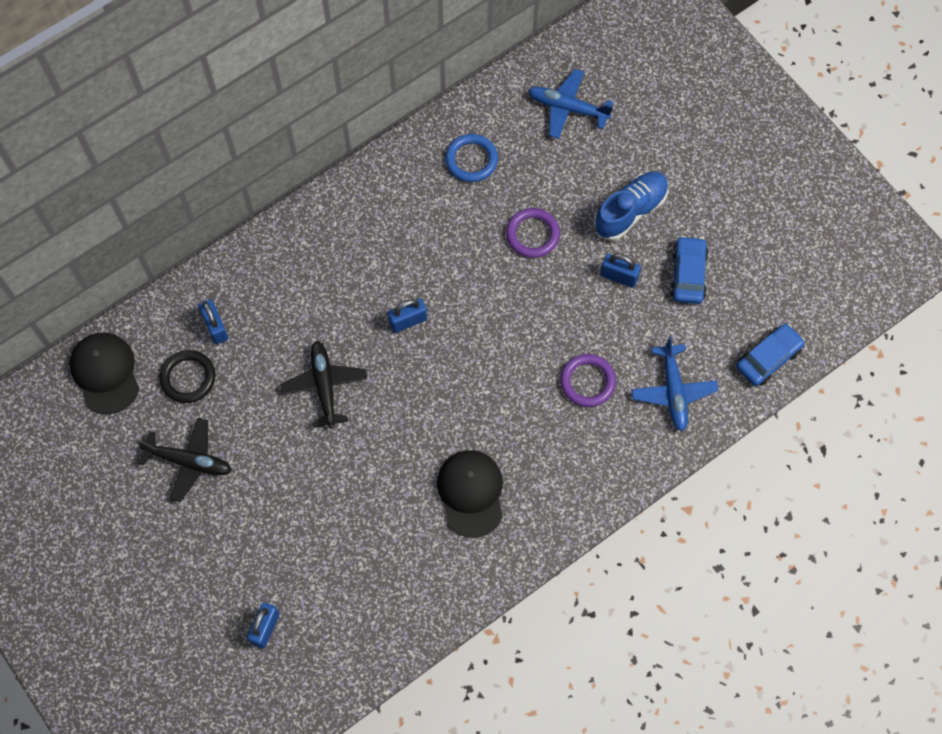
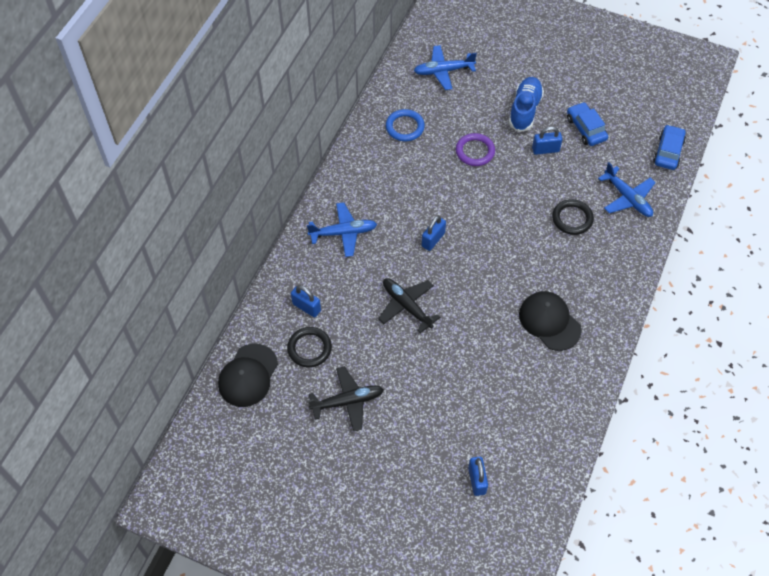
camera: 30 degrees left, 10 degrees down
black cap [69,333,139,414] -> black cap turned 105 degrees counterclockwise [218,344,278,407]
purple ring [560,354,616,407] -> black ring [552,199,594,235]
none -> blue plane [307,202,377,257]

